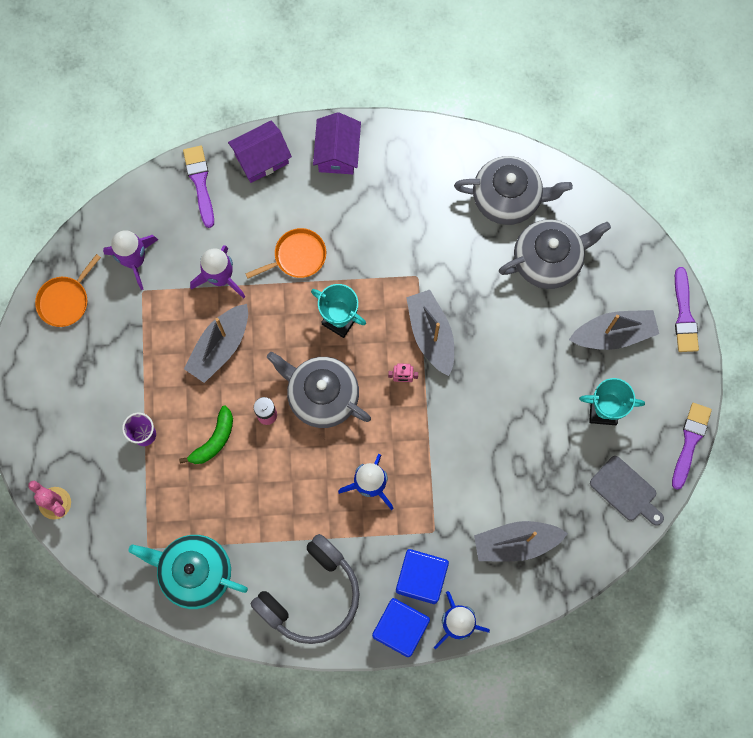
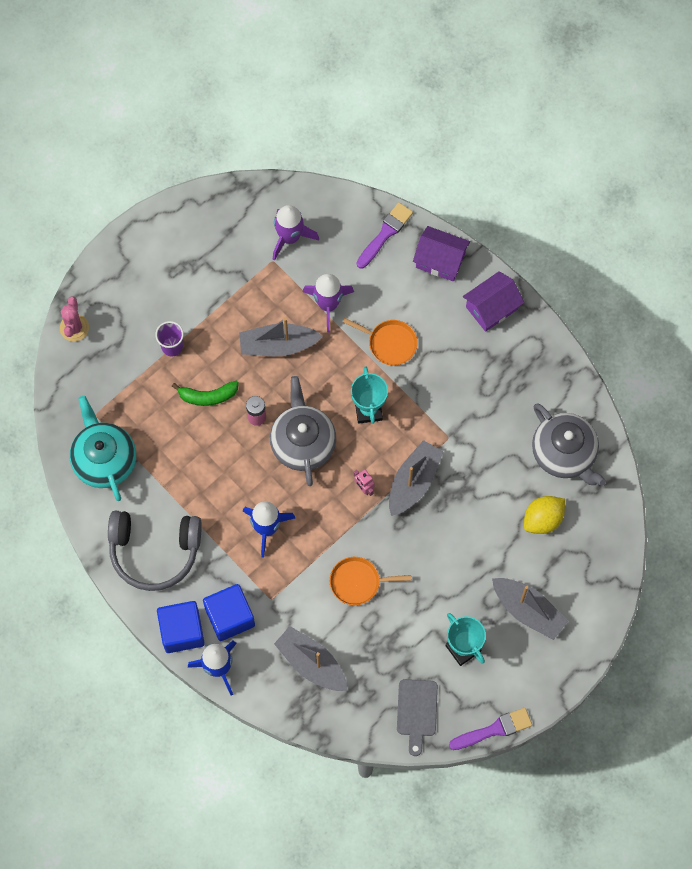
camera: 50 degrees right, 5 degrees down
orange pan [35,254,101,327] -> orange pan moved to [330,557,412,605]
grey teapot [499,219,611,289] -> yellow lemon [524,496,565,534]
purple brush [675,267,699,352] -> none

